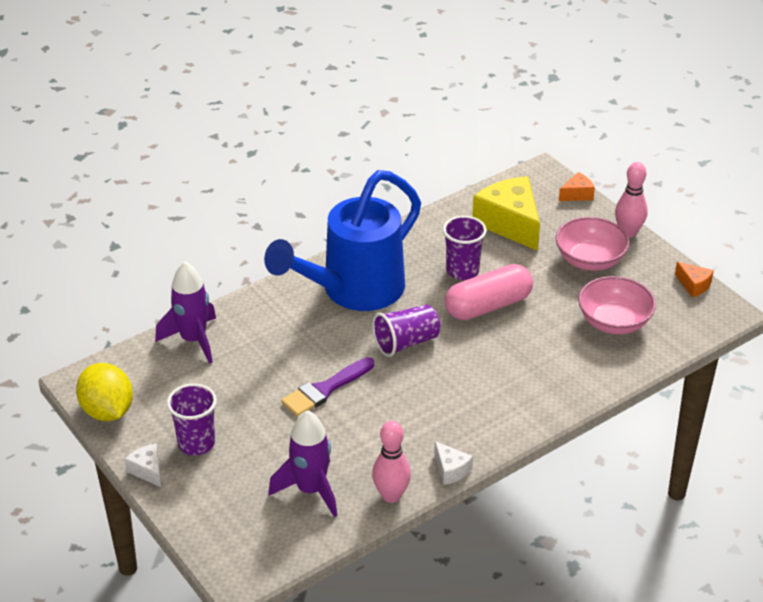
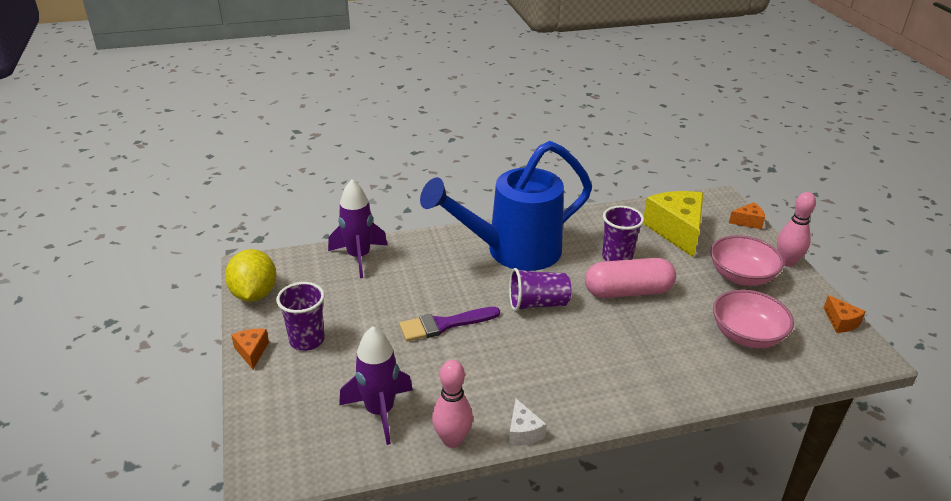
camera: 20 degrees right, 5 degrees down
white cheese [124,443,161,487] -> orange cheese [231,329,269,369]

